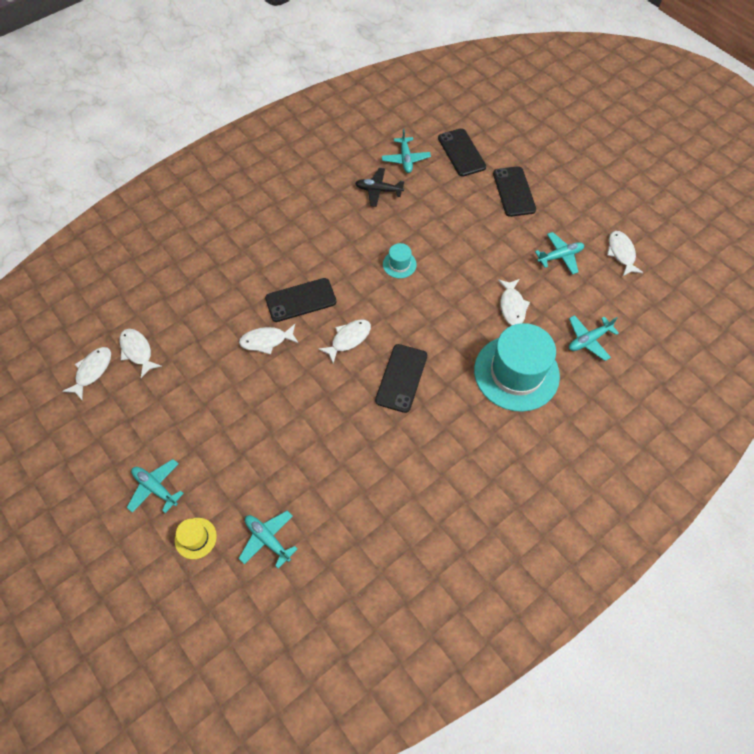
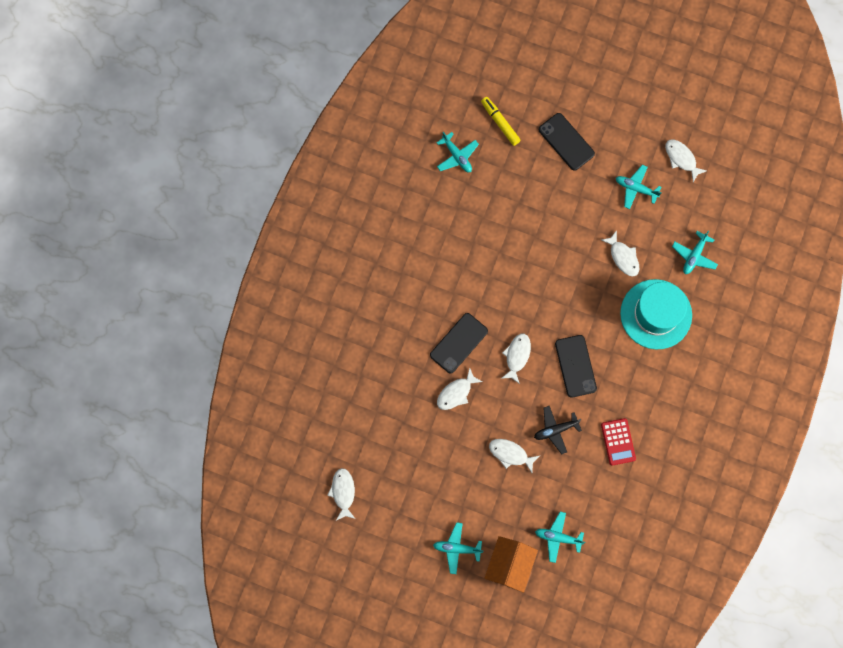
camera: 30 degrees left, 15 degrees up
white fish [119,329,162,378] -> white fish moved to [489,439,539,473]
yellow hat [175,518,217,559] -> orange house [485,536,538,593]
black plane [355,168,404,207] -> black plane moved to [534,406,582,454]
turquoise hat [383,243,417,278] -> none
black phone [438,128,486,177] -> yellow marker [481,97,521,146]
turquoise plane [535,232,584,274] -> turquoise plane turned 105 degrees counterclockwise [616,165,662,209]
none -> red calculator [601,418,636,466]

